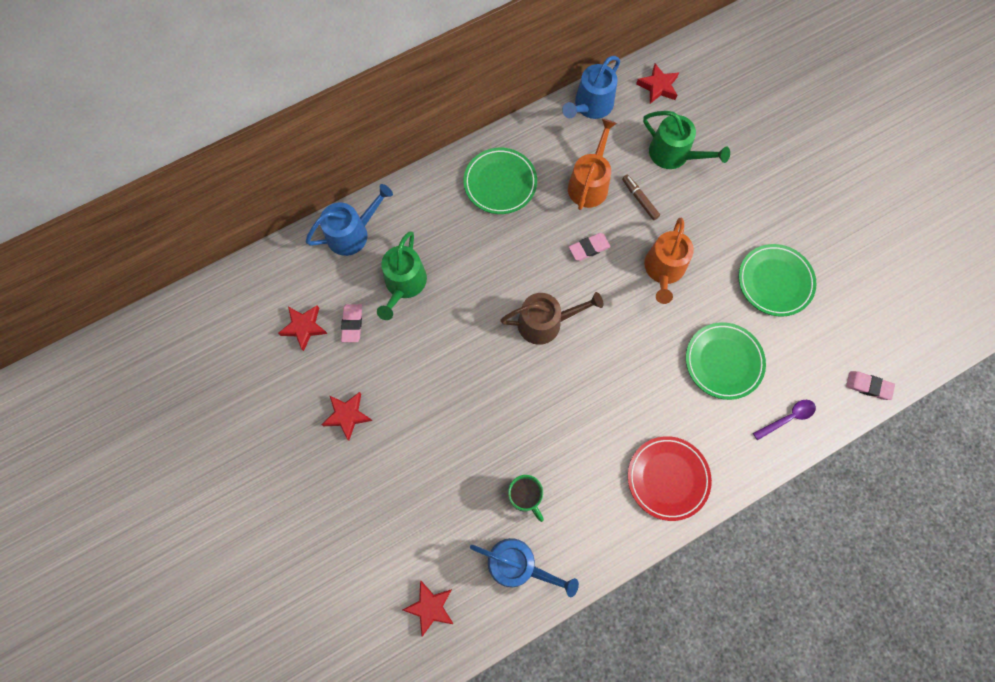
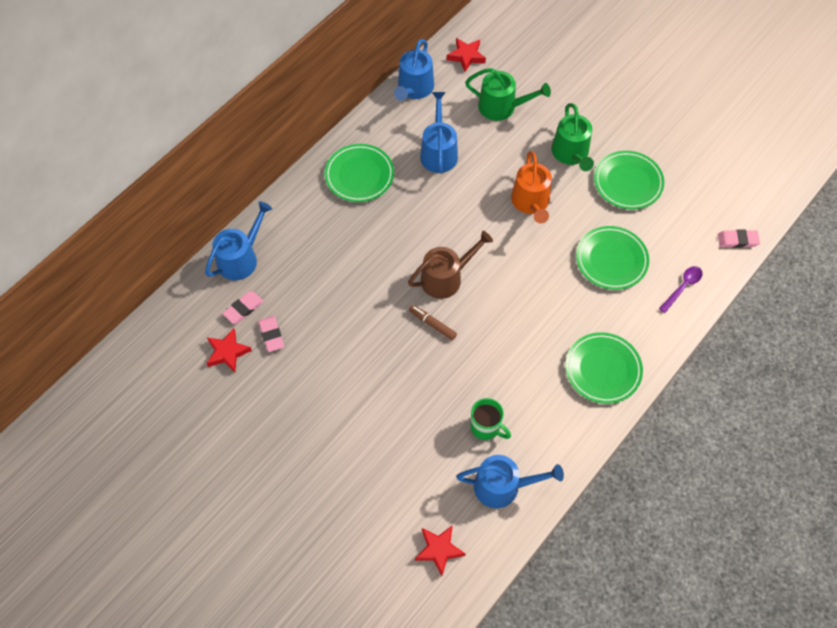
camera: 20 degrees left, 10 degrees down
red star [322,392,372,441] -> none
green watering can [377,231,427,320] -> green watering can moved to [551,103,594,171]
orange watering can [568,119,617,210] -> blue watering can [420,92,458,173]
pink eraser [569,233,611,261] -> pink eraser moved to [222,291,263,324]
brown marker [622,175,660,220] -> brown marker moved to [409,305,457,340]
red plate [628,436,712,521] -> green plate [565,332,643,404]

